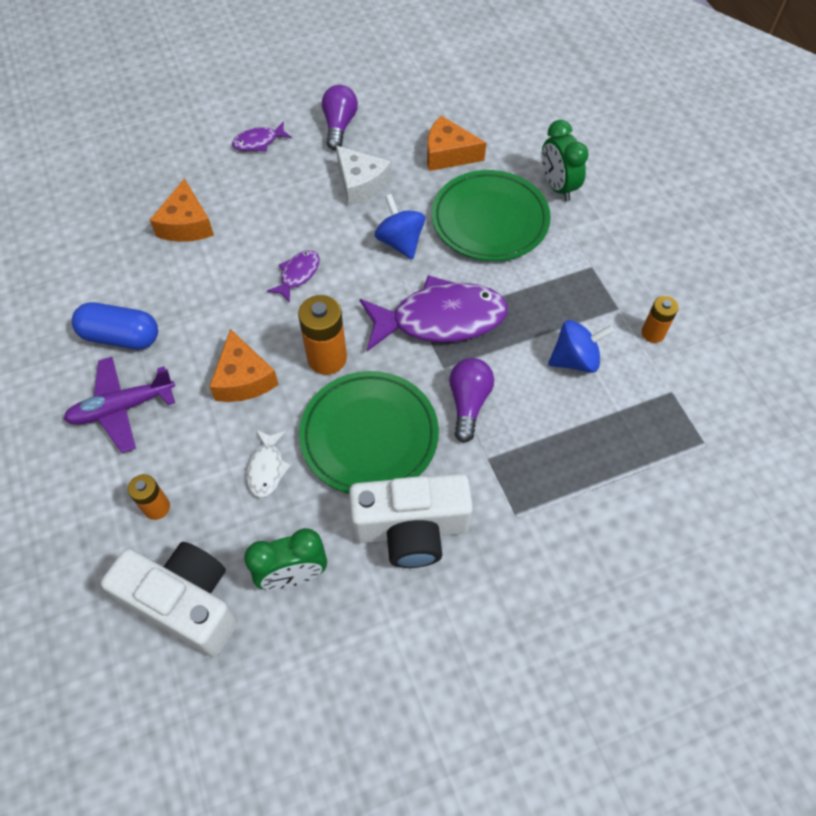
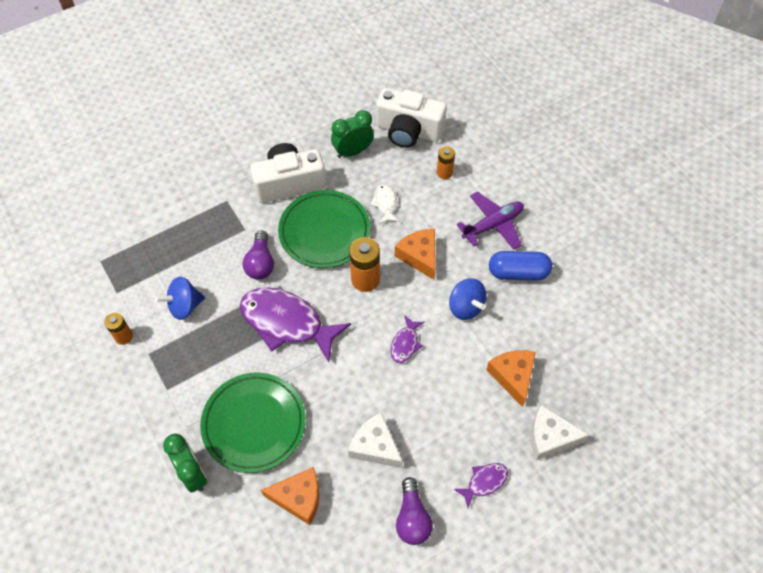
camera: 170 degrees right, 0 degrees up
purple fish [360,275,508,351] -> purple fish turned 45 degrees clockwise [240,287,351,362]
blue spinning top [375,194,425,260] -> blue spinning top moved to [449,278,486,320]
none -> white cheese [531,405,589,460]

